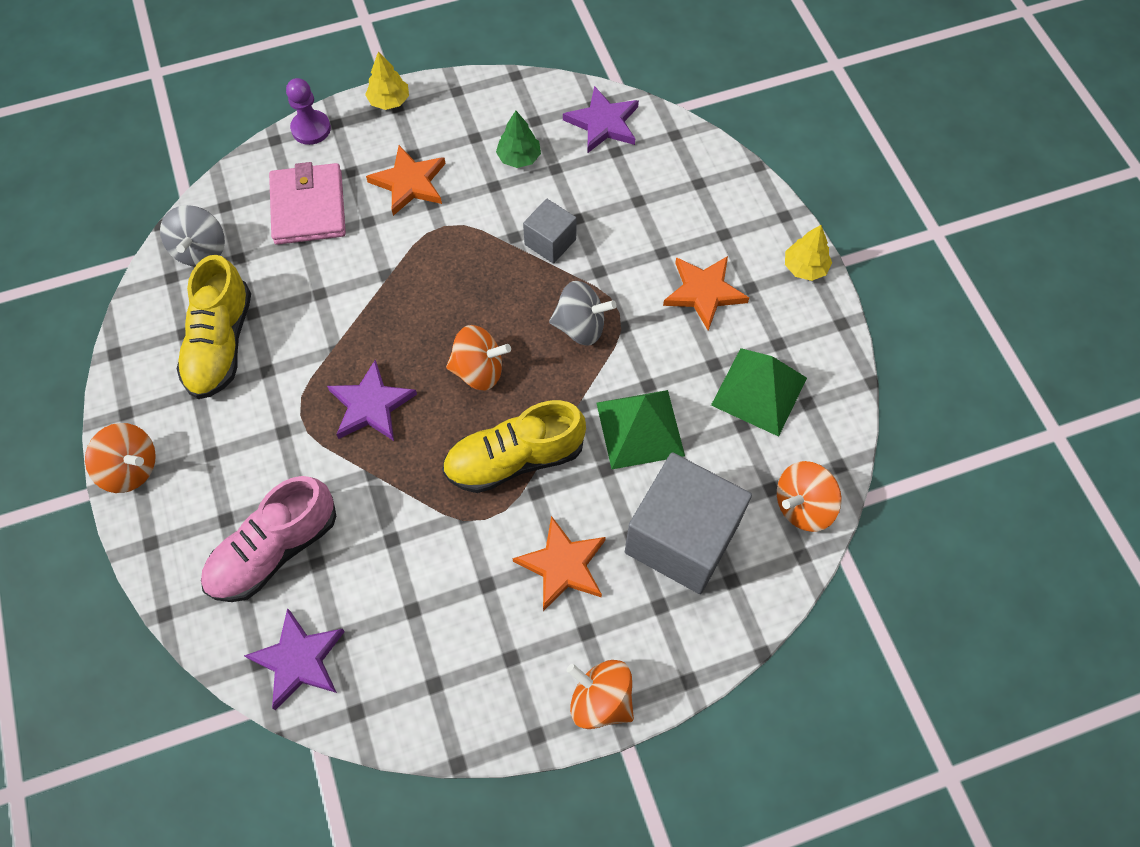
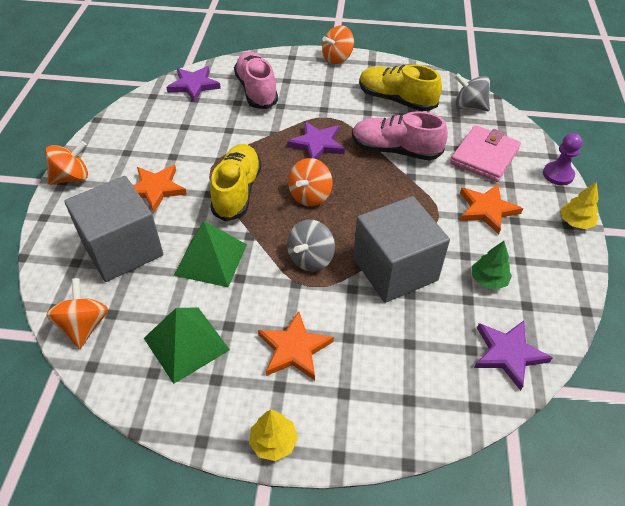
camera: 115 degrees right, 15 degrees down
pink wallet [269,162,346,245] -> pink wallet turned 75 degrees counterclockwise [450,125,521,182]
grey cube [523,199,577,264] -> grey cube [353,196,450,303], size x2.01
none -> pink shoe [352,111,448,160]

